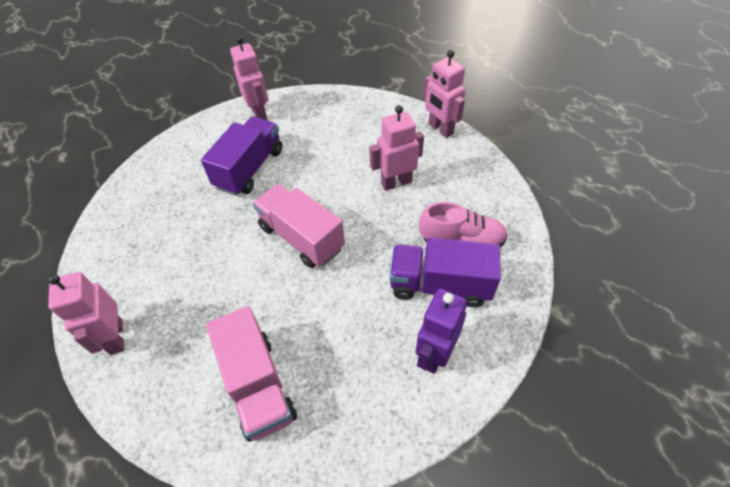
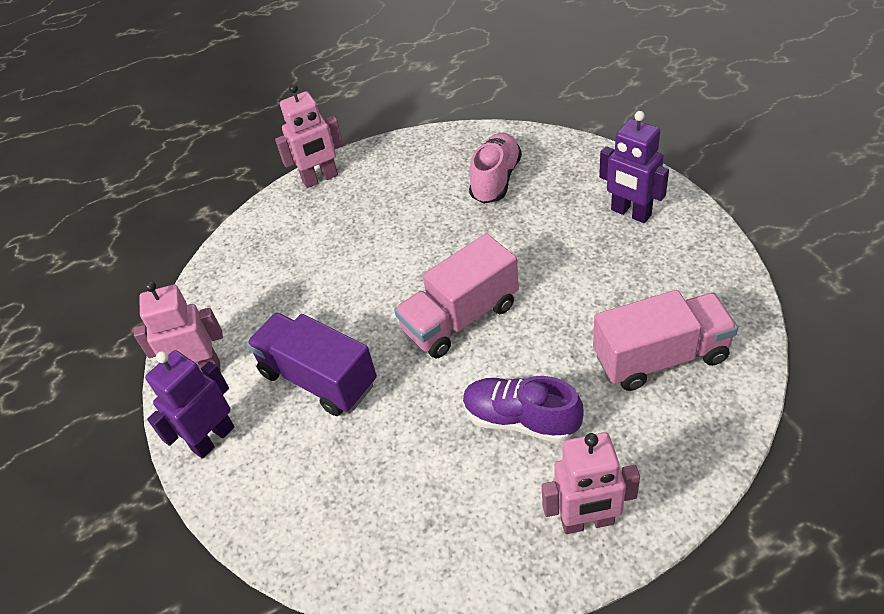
camera: 75 degrees left, 5 degrees down
pink robot [369,105,424,191] -> none
purple truck [390,238,501,307] -> none
none -> purple robot [145,350,234,459]
none -> purple shoe [463,376,583,443]

